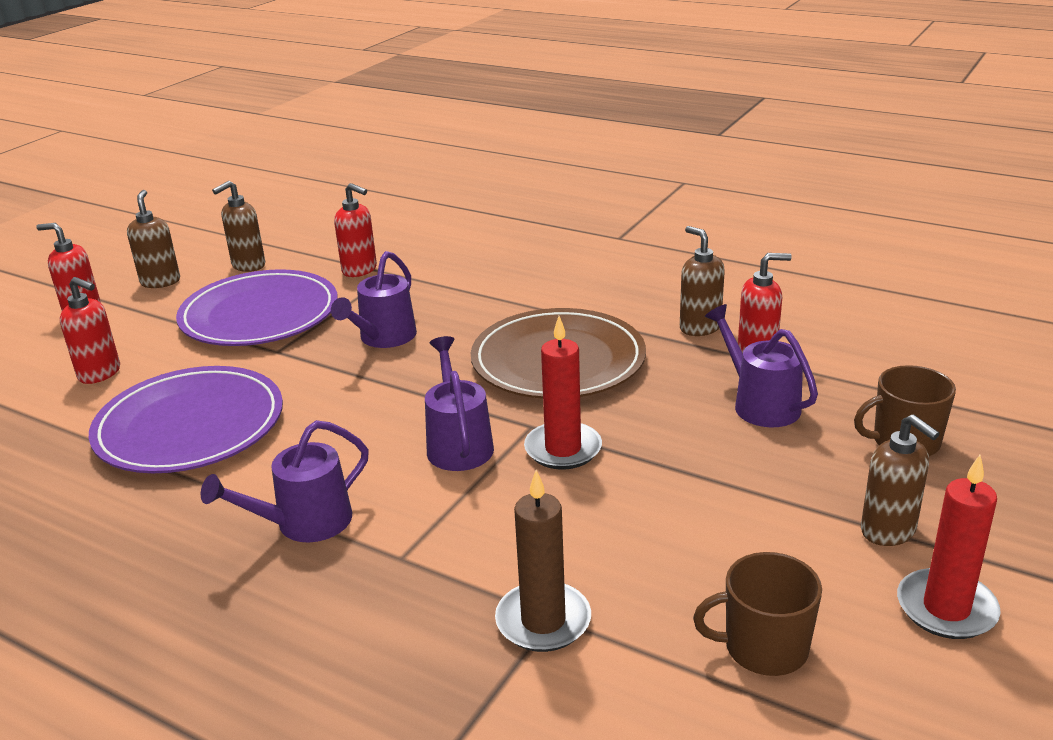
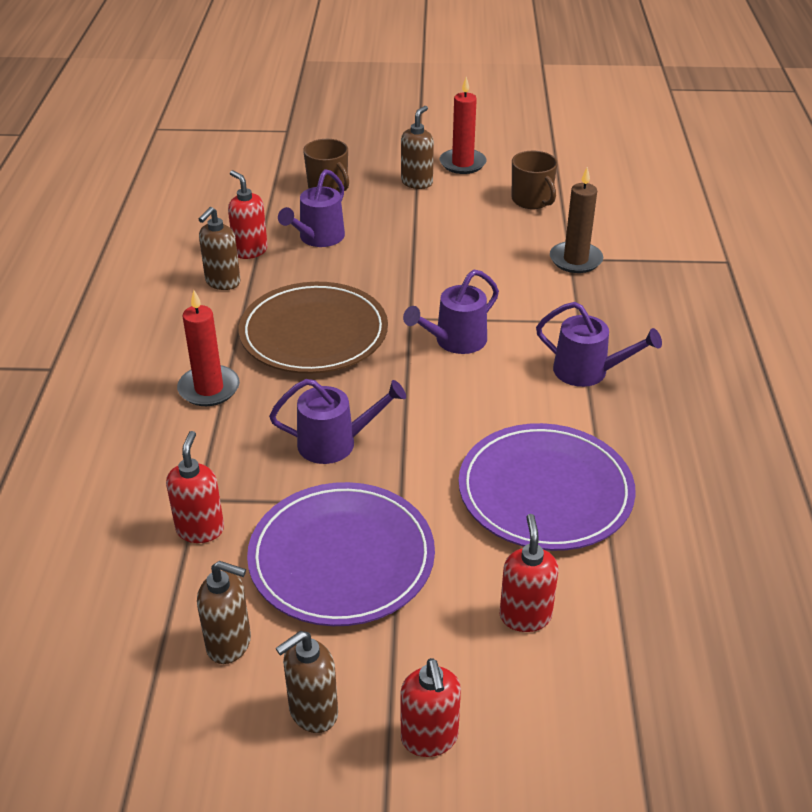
camera: 120 degrees left, 10 degrees up
red candle [524,316,602,470] -> red candle moved to [177,290,240,406]

